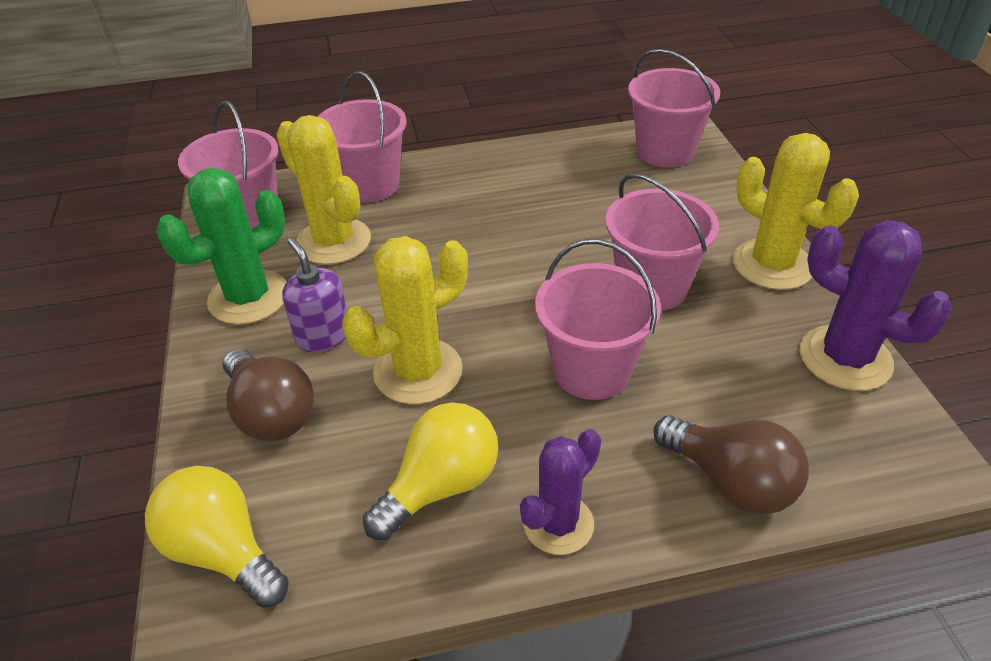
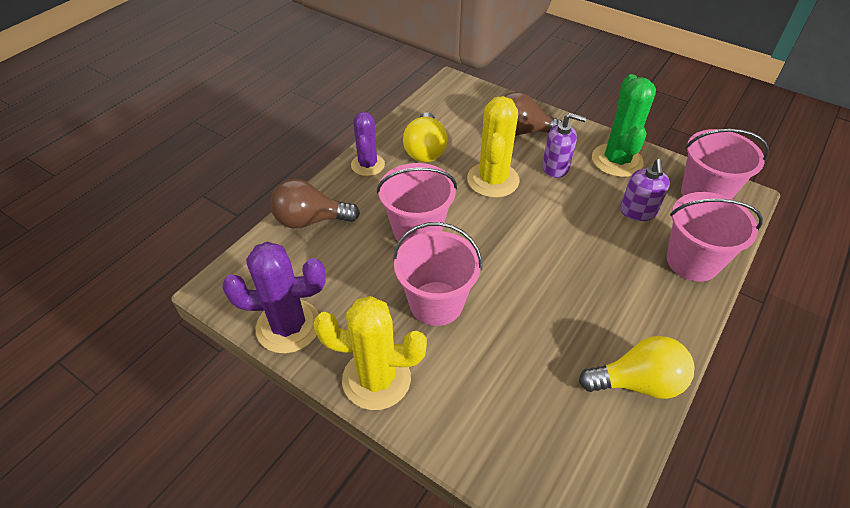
camera: 135 degrees right, 5 degrees up
yellow light bulb [145,466,289,608] -> yellow light bulb moved to [579,336,695,399]
yellow cactus [276,115,371,265] -> purple soap dispenser [620,159,670,221]
pink bucket [628,49,720,168] -> none

